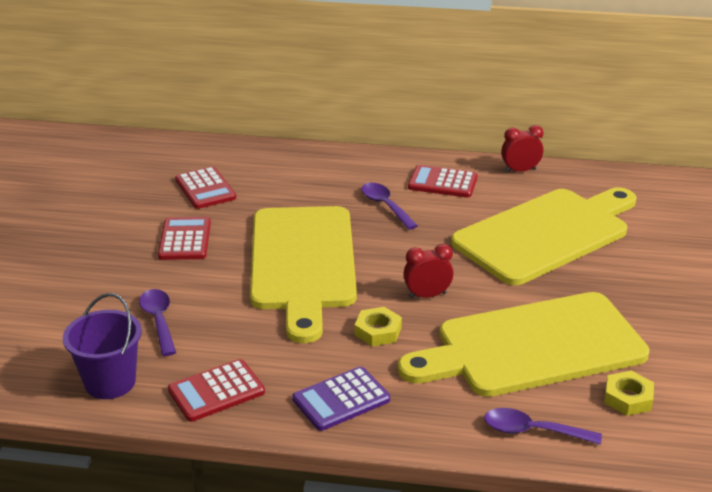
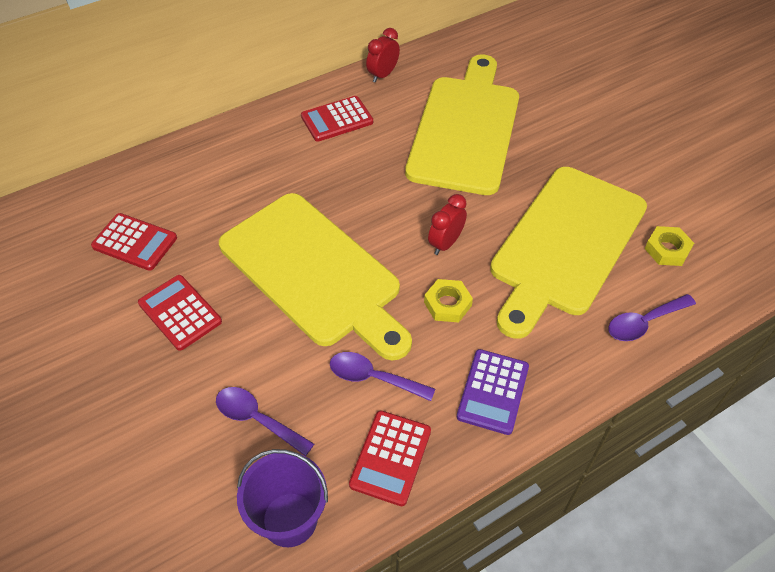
camera: 40 degrees left, 20 degrees up
purple spoon [361,183,418,230] -> purple spoon moved to [330,352,435,401]

